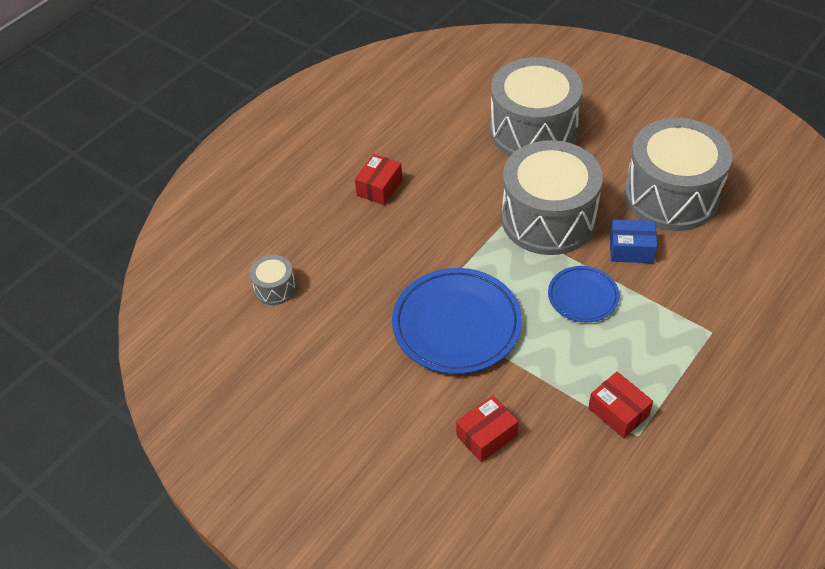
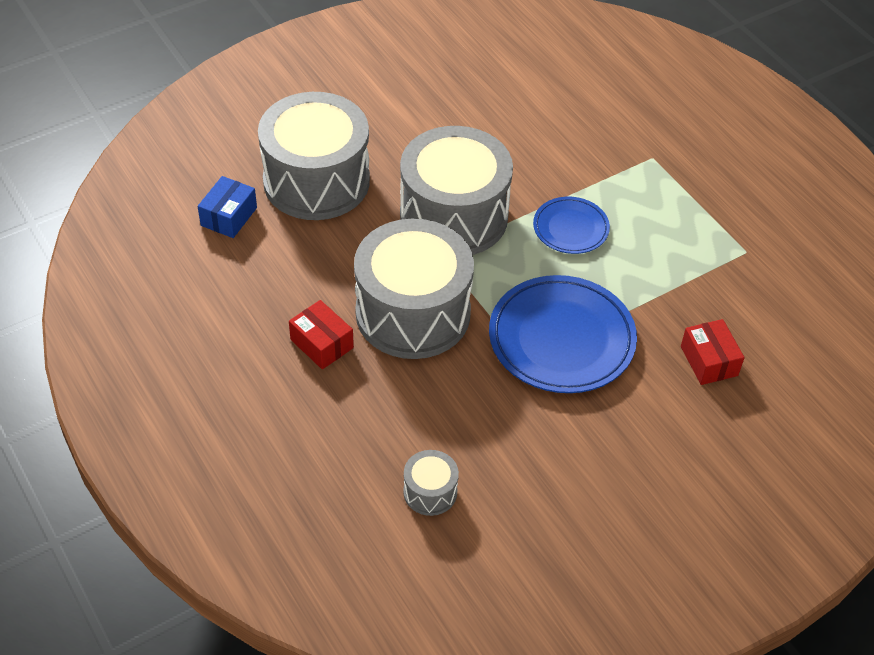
camera: 75 degrees left, 0 degrees up
red box [588,372,653,438] -> none
blue box [610,220,657,263] -> blue box moved to [197,176,257,238]
grey drum [625,118,733,231] -> grey drum moved to [354,219,474,359]

